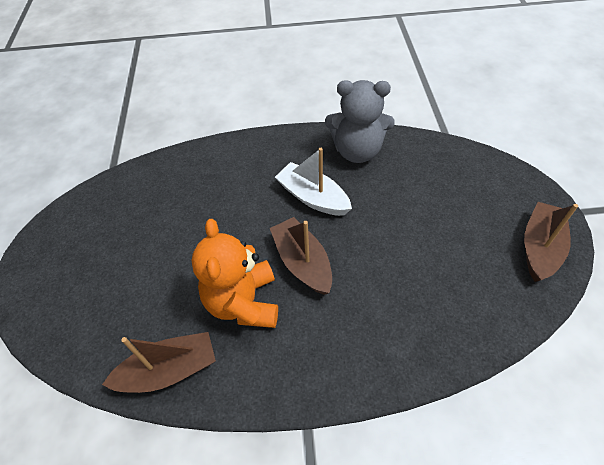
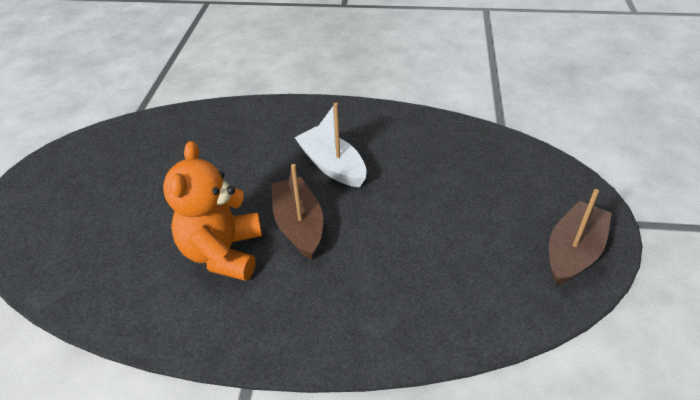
camera: 10 degrees right, 10 degrees down
brown boat [102,332,216,393] -> none
grey teddy bear [325,80,395,163] -> none

